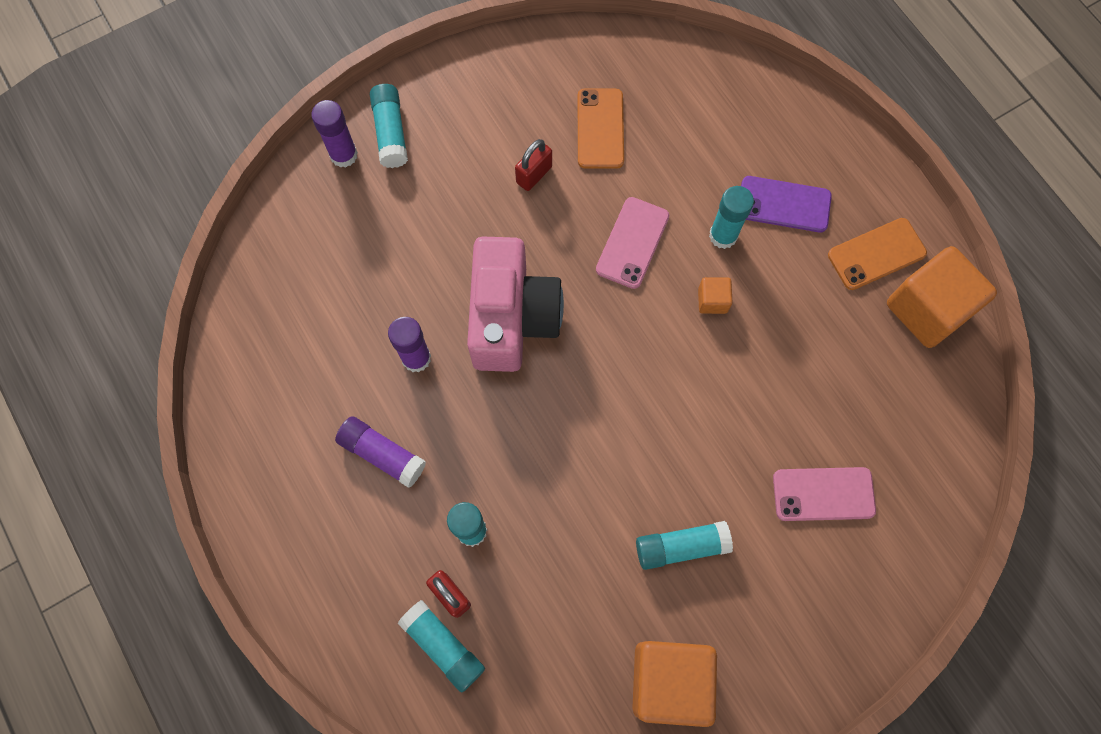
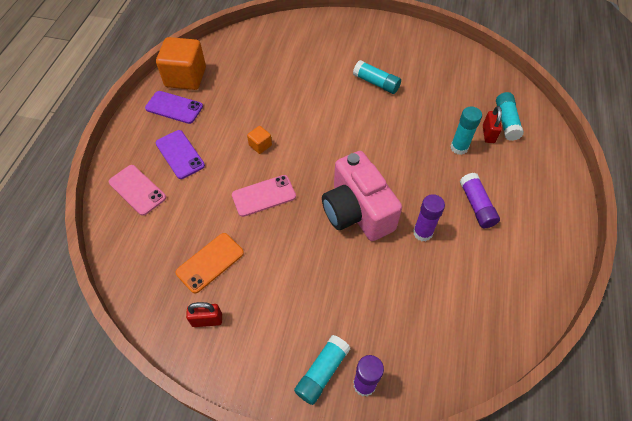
camera: 135 degrees left, 15 degrees down
pink camera [467,237,564,372] -> pink camera turned 75 degrees counterclockwise [322,151,402,241]
red padlock [515,139,552,191] -> red padlock moved to [186,302,222,327]
orange cube [632,641,717,727] -> none
turquoise glue stick [709,186,754,249] -> none
pink phone [773,467,876,521] -> pink phone moved to [109,165,166,216]
orange phone [828,218,927,290] -> purple phone [145,91,203,124]

